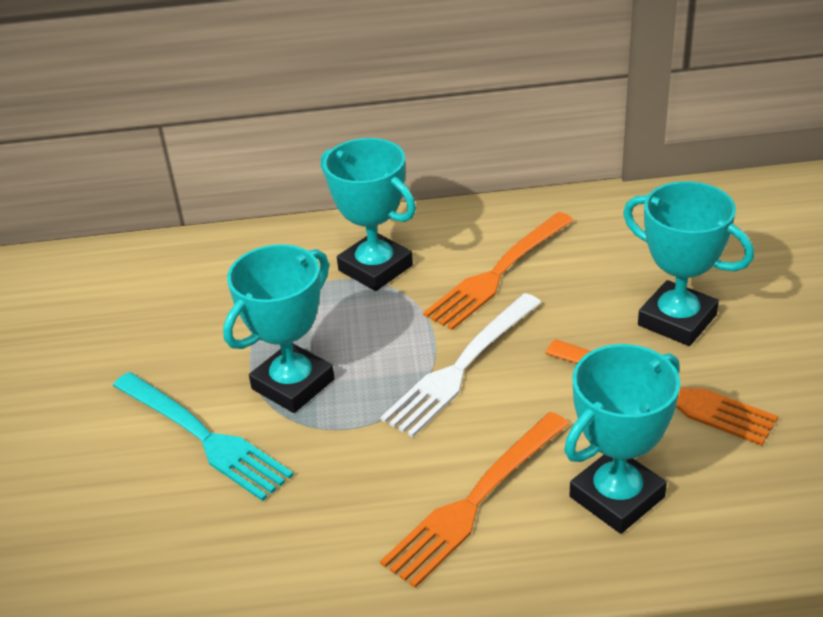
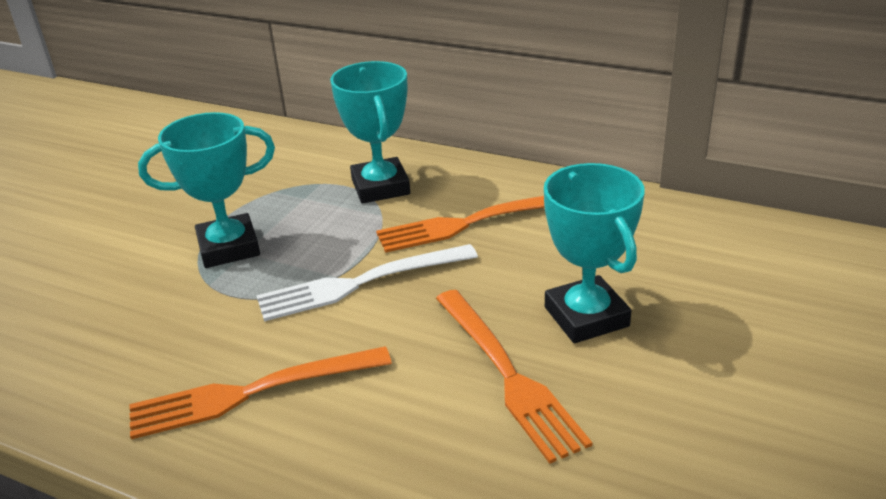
camera: 30 degrees right, 5 degrees down
turquoise fork [113,372,294,501] -> none
turquoise trophy [564,344,680,534] -> none

